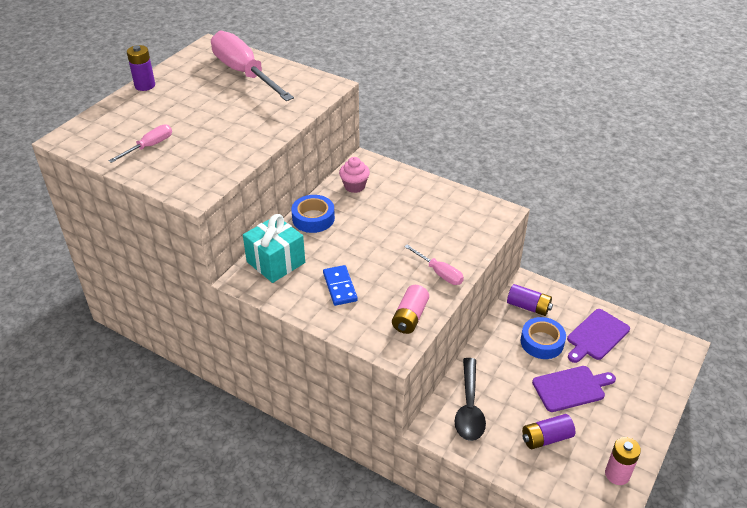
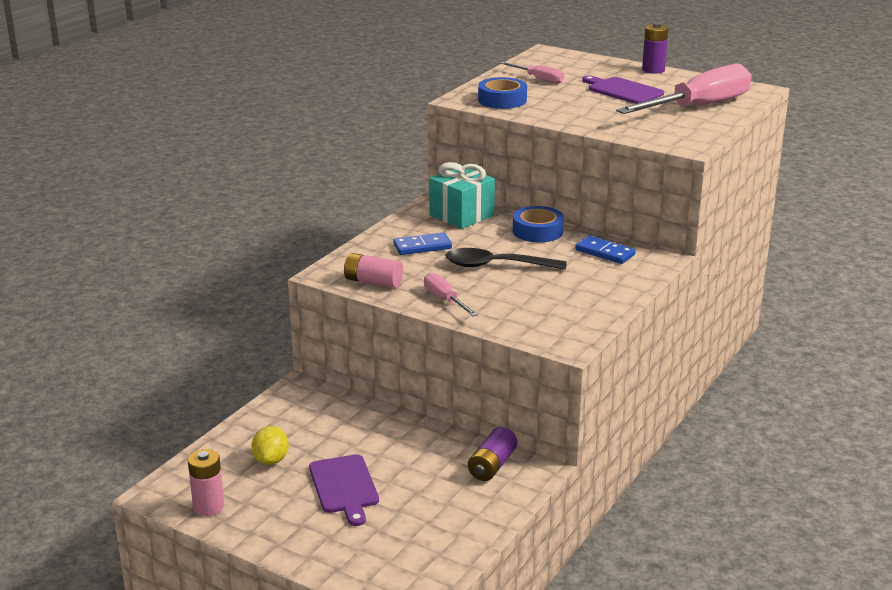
camera: 90 degrees right, 15 degrees down
pink cupcake [339,157,370,193] -> blue domino [575,236,635,264]
pink screwdriver [404,244,464,285] -> pink screwdriver turned 105 degrees clockwise [424,273,478,316]
black spoon [454,358,486,441] -> black spoon moved to [445,248,567,270]
blue tape [520,317,566,359] -> blue tape moved to [478,77,527,109]
purple battery [522,414,575,449] -> yellow lemon [251,426,289,465]
purple cutting board [567,309,630,363] -> purple cutting board moved to [582,75,664,104]

